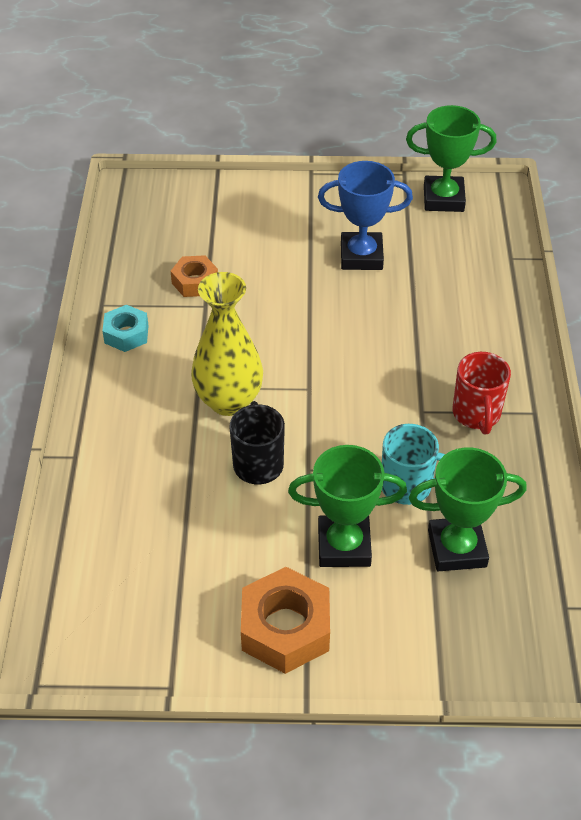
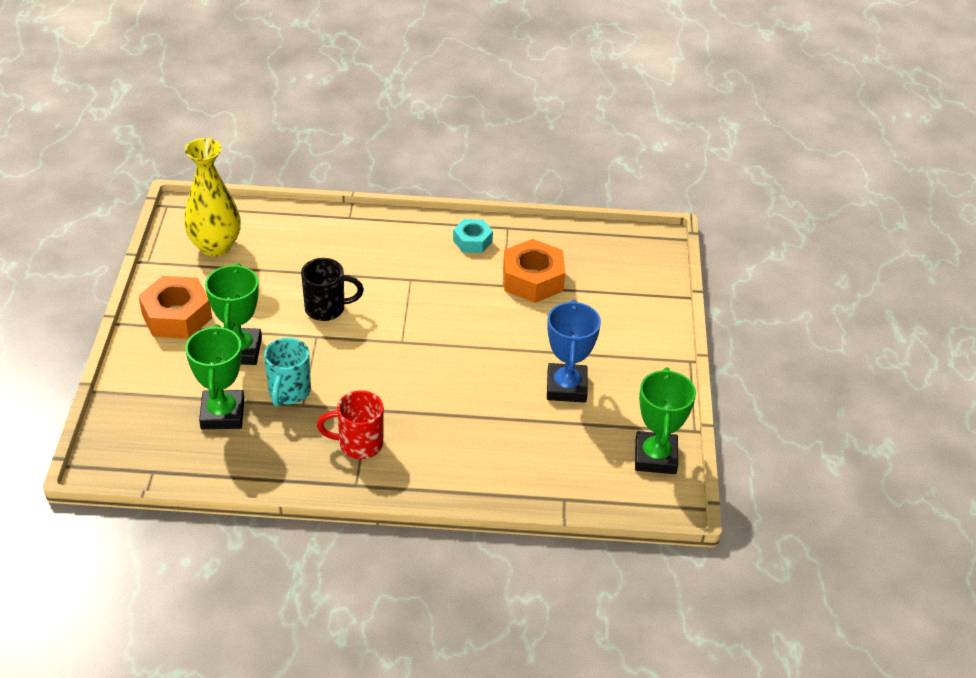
camera: 90 degrees right, 5 degrees down
orange nut [171,255,218,297] -> orange nut [503,239,565,303], size x1.67
yellow vase [191,272,263,416] -> yellow vase moved to [184,138,241,257]

